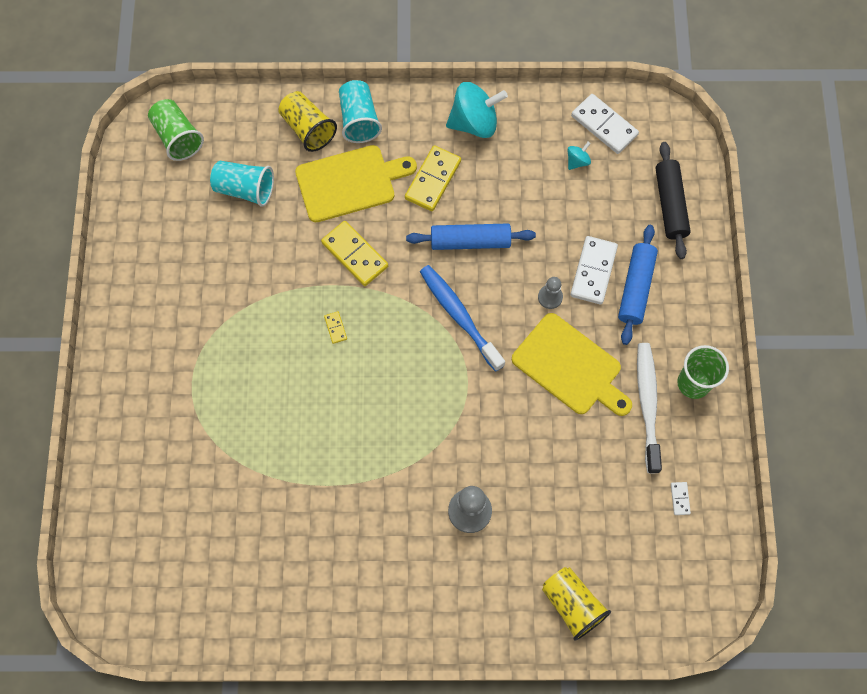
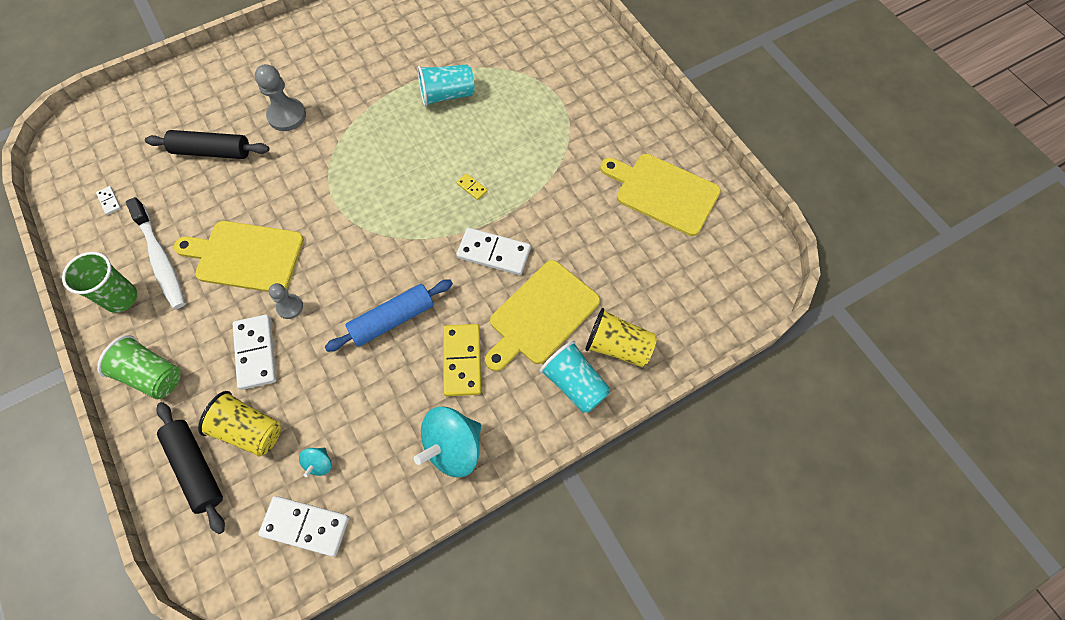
camera: 150 degrees right, 5 degrees down
green cup [148,99,204,161] -> green cup moved to [97,335,180,399]
turquoise cup [210,161,274,207] -> turquoise cup moved to [418,64,475,107]
yellow domino [321,221,388,286] -> white domino [456,228,531,275]
blue toothbrush [420,265,505,372] -> none
yellow cup [542,567,611,641] -> yellow cup moved to [198,391,281,456]
blue rolling pin [618,225,658,345] -> none
none -> black rolling pin [145,130,269,159]
none -> yellow cutting board [600,154,721,236]

